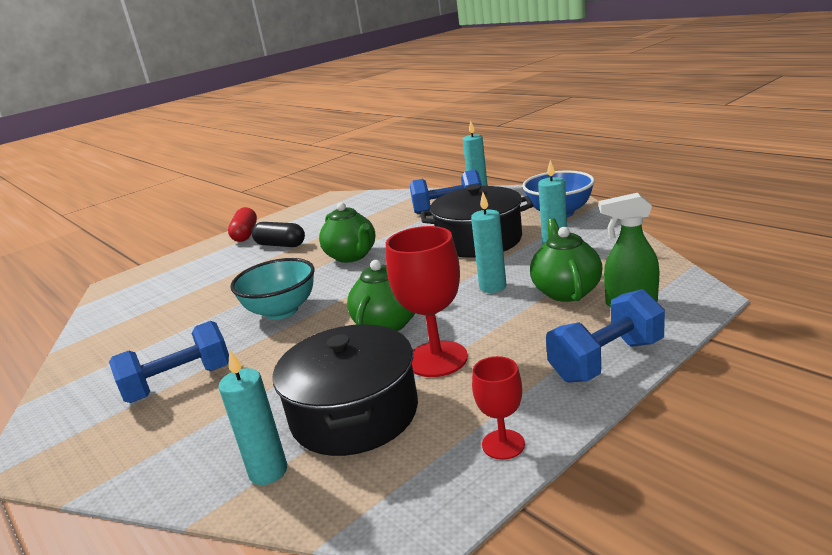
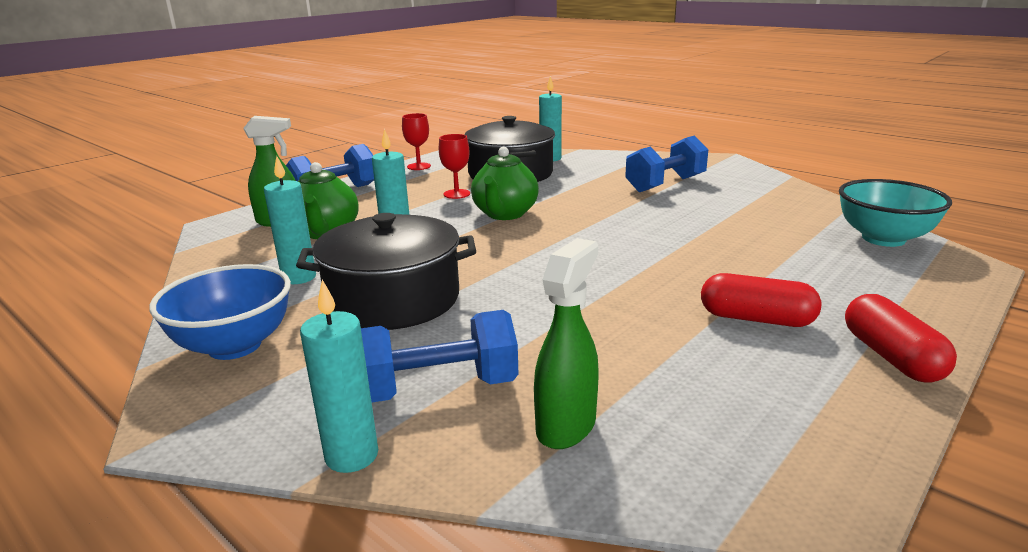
camera: 170 degrees right, 0 degrees up
turquoise bowl [230,258,315,320] -> turquoise bowl moved to [839,179,952,247]
black capsule [252,222,305,247] -> red capsule [701,273,821,327]
green teapot [319,202,376,263] -> none
red goblet [386,226,468,377] -> red goblet [439,134,470,199], size x0.56
none -> green spray bottle [534,238,599,449]

